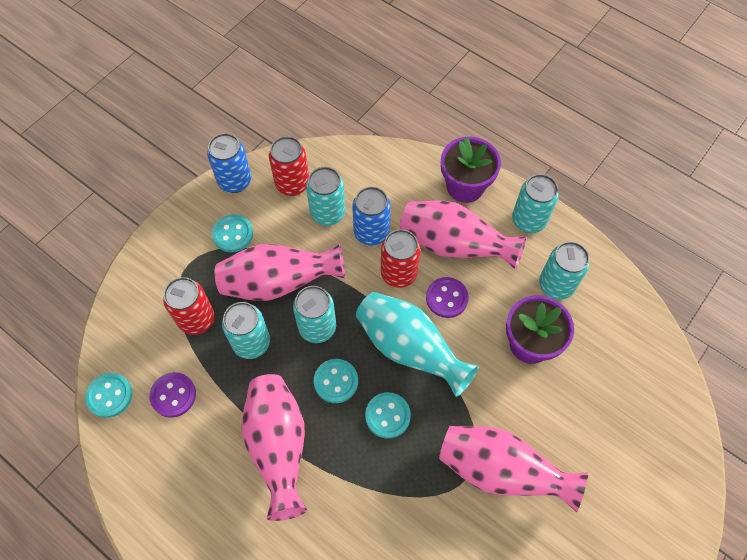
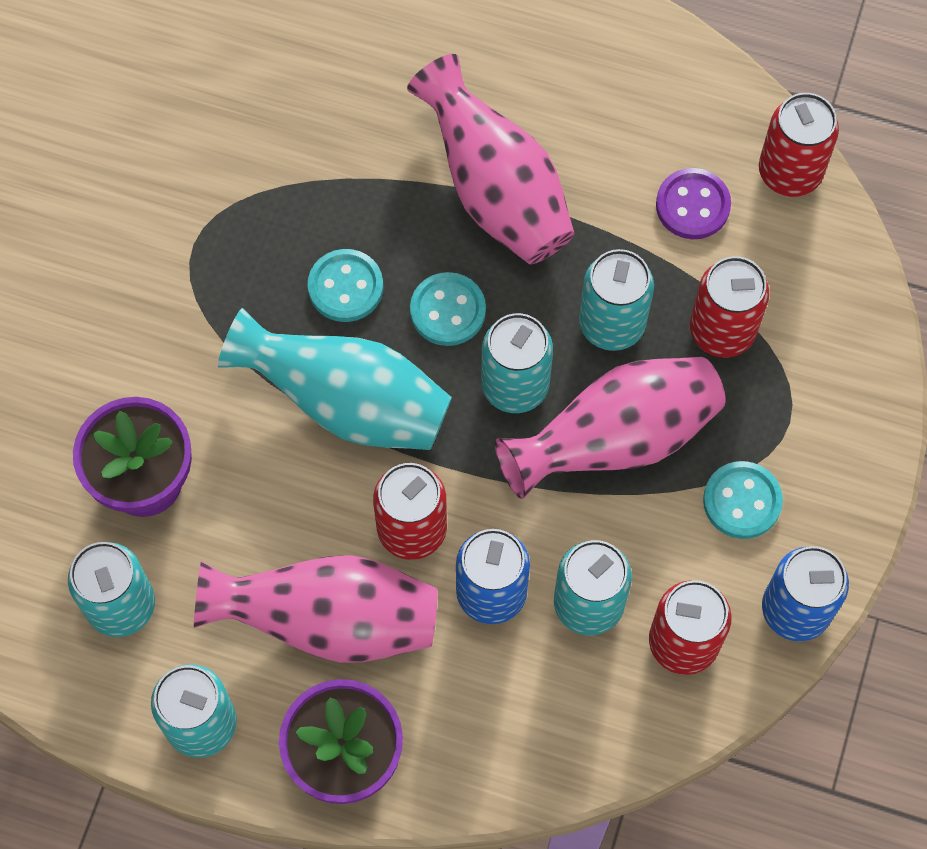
camera: 160 degrees right, 5 degrees up
turquoise button [85,373,133,418] -> red can [759,93,839,197]
purple button [426,277,469,318] -> none
pink vase [439,426,588,512] -> none

